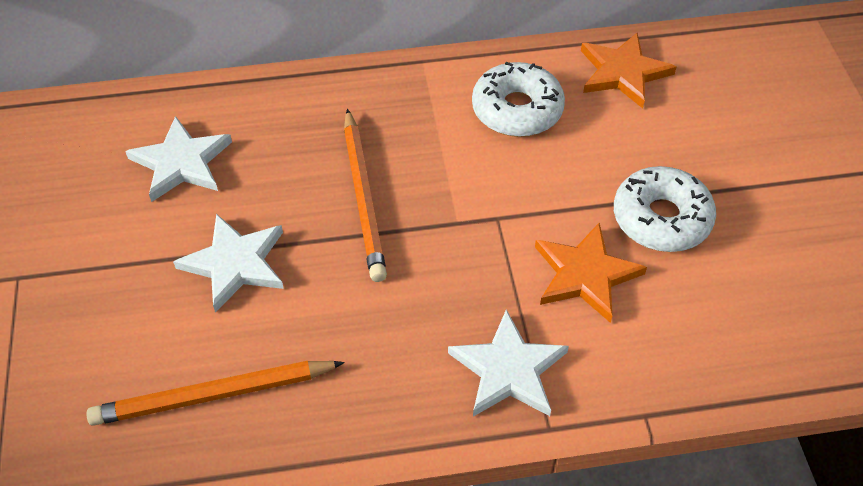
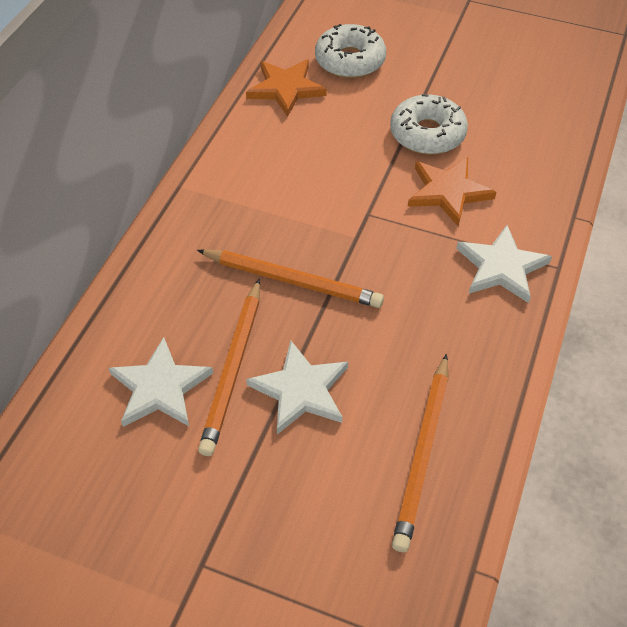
camera: 60 degrees left, 0 degrees up
white donut [472,61,565,137] -> white donut moved to [315,24,386,78]
none -> orange pencil [198,279,260,456]

